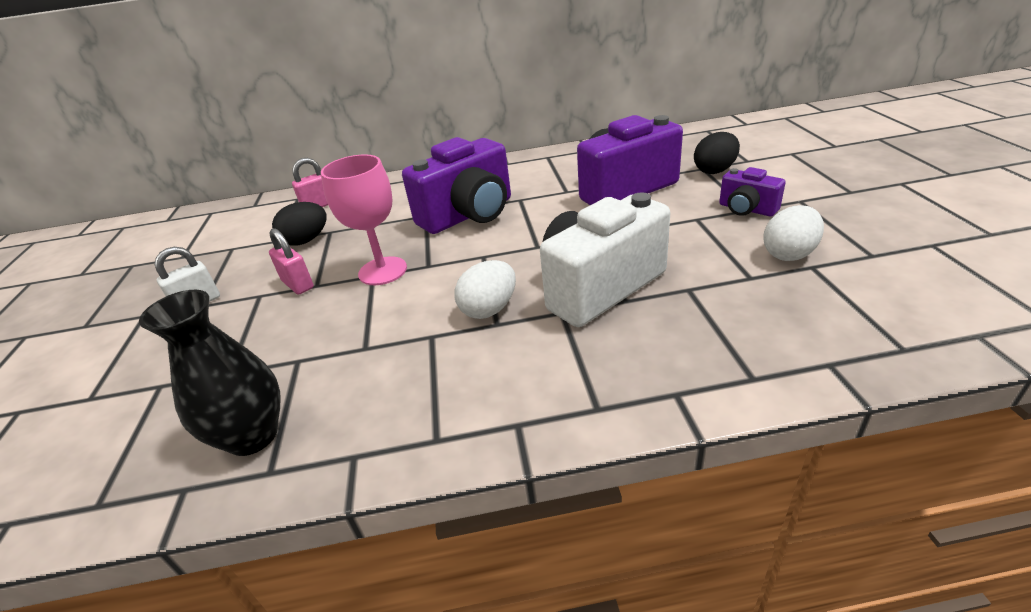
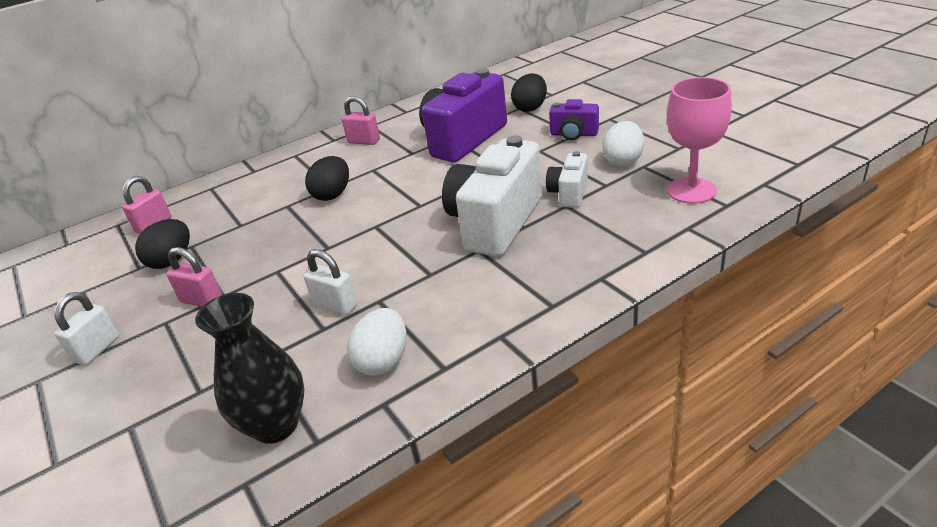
camera: 25 degrees left, 0 degrees up
pink goblet [321,154,407,285] -> pink goblet moved to [667,77,732,204]
purple camera [402,137,511,234] -> black egg [305,156,349,201]
white egg [454,260,516,319] -> white egg moved to [347,308,406,376]
none -> white padlock [303,249,357,315]
none -> pink padlock [342,96,380,145]
none -> white camera [546,151,588,208]

